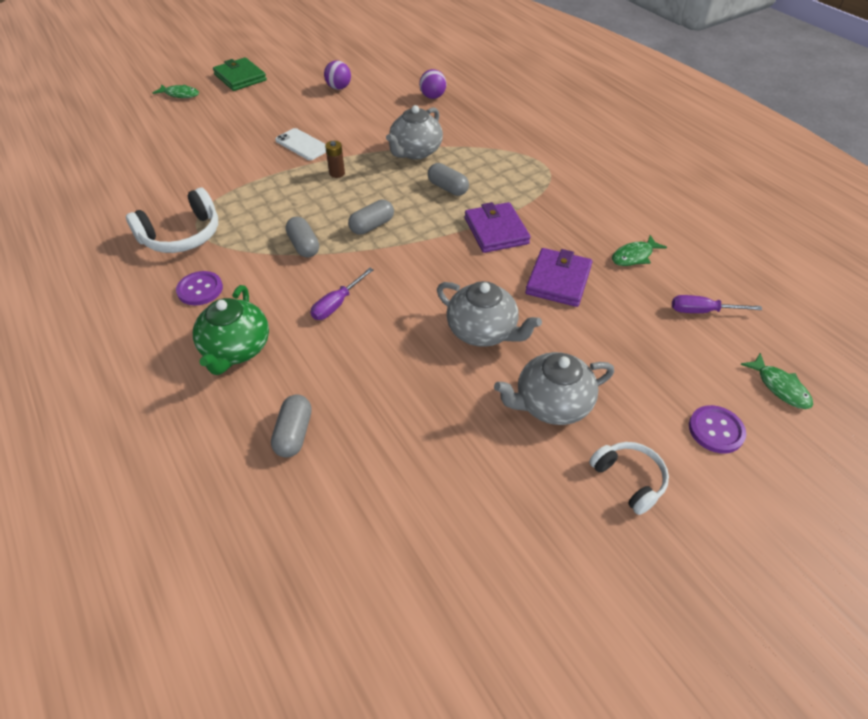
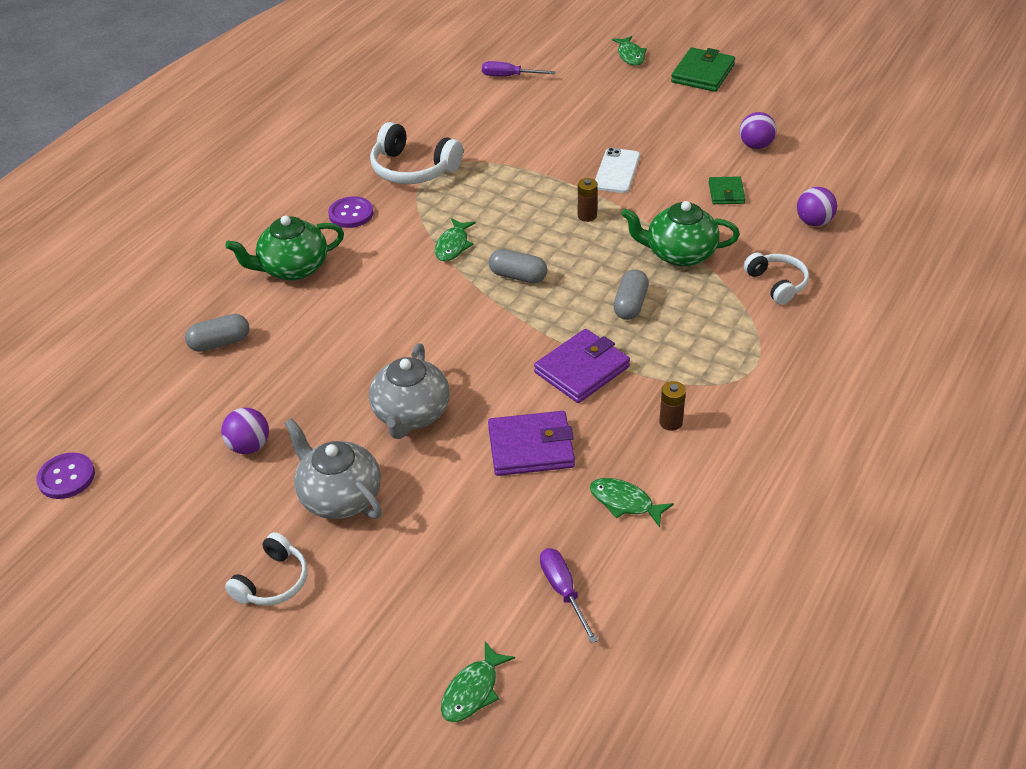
camera: 65 degrees right, 5 degrees down
grey capsule [286,216,319,258] -> green fish [435,218,476,261]
purple screwdriver [311,268,374,320] -> purple screwdriver moved to [482,61,555,77]
grey teapot [386,105,443,159] -> green teapot [622,201,740,267]
purple button [689,405,746,454] -> purple button moved to [36,453,95,499]
none -> purple ball [221,408,269,454]
none -> brown battery [659,381,686,431]
none -> green wallet [709,176,746,204]
none -> white headphones [744,253,809,304]

